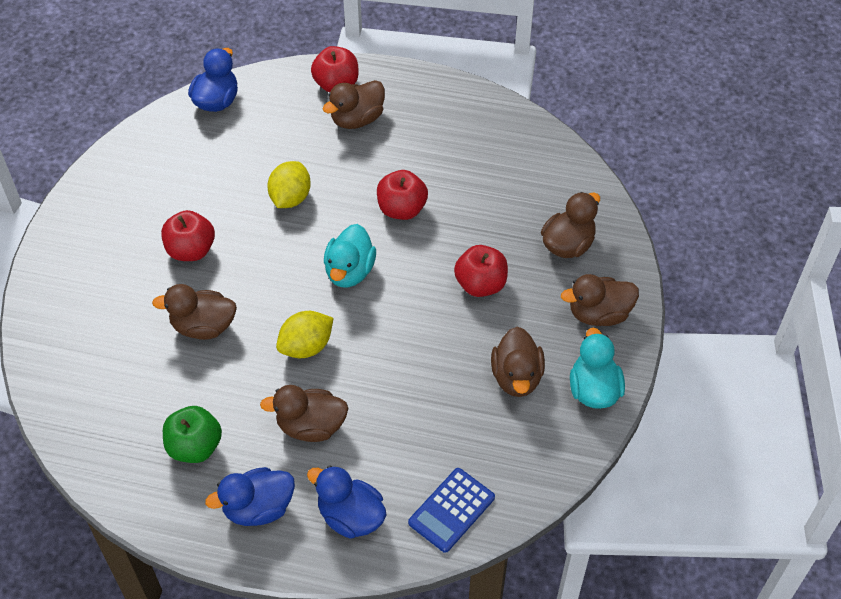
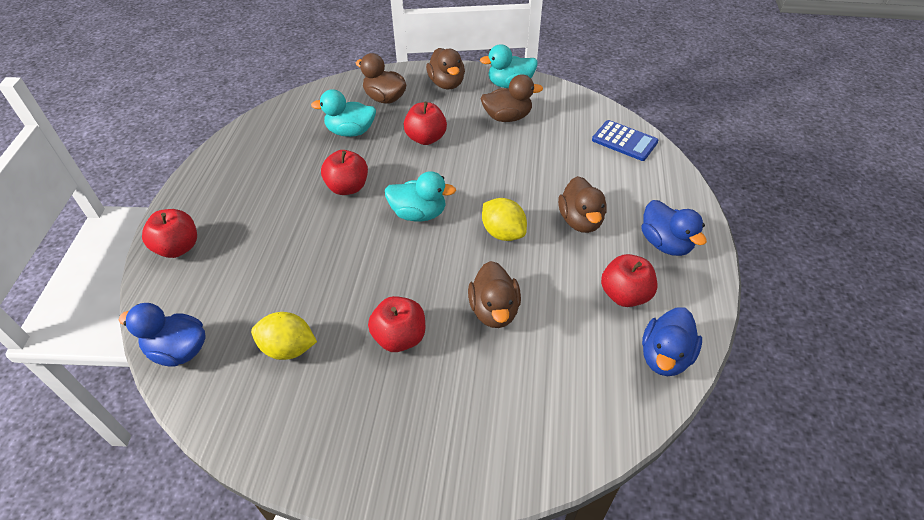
camera: 95 degrees left, 5 degrees down
green apple [163,406,222,463] -> red apple [601,254,657,307]
yellow lemon [267,161,311,208] -> yellow lemon moved to [251,312,317,360]
blue duck [307,465,387,539] -> blue duck moved to [642,307,702,376]
brown duck [323,80,385,129] -> none
none -> turquoise duck [311,89,376,137]

